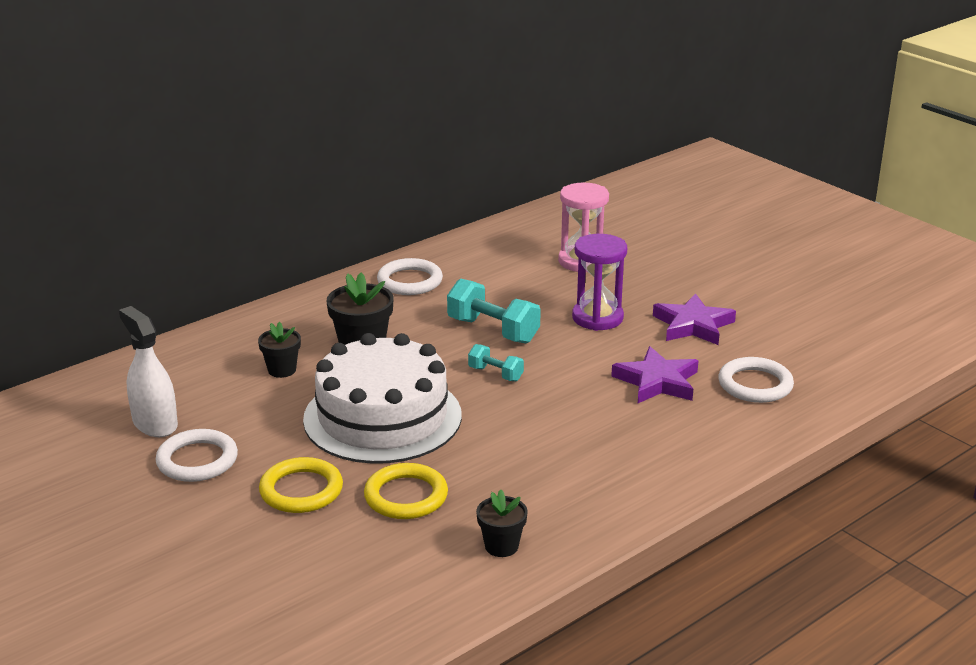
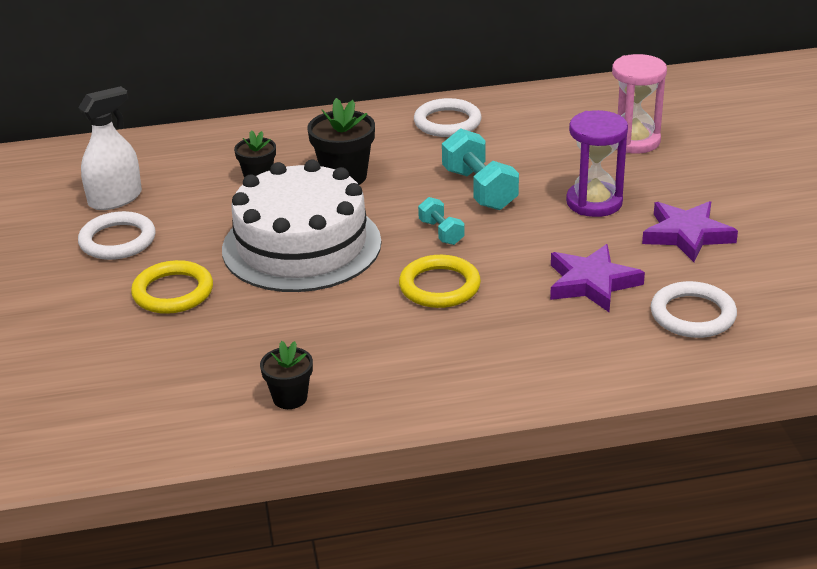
camera: 30 degrees right, 5 degrees up
white spray bottle [119,306,178,437] -> white spray bottle turned 60 degrees clockwise [78,86,142,210]
yellow ring [364,463,448,519] -> yellow ring moved to [399,255,481,308]

